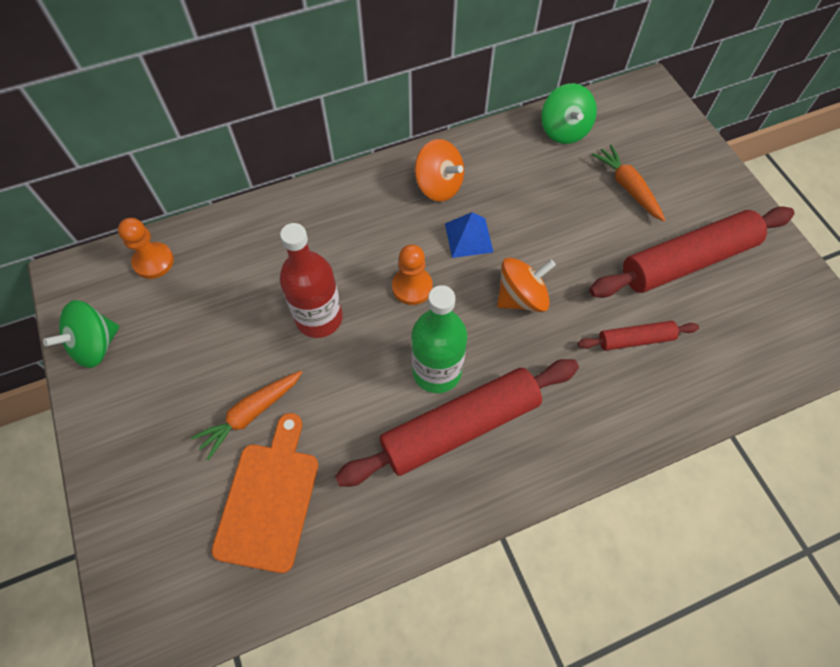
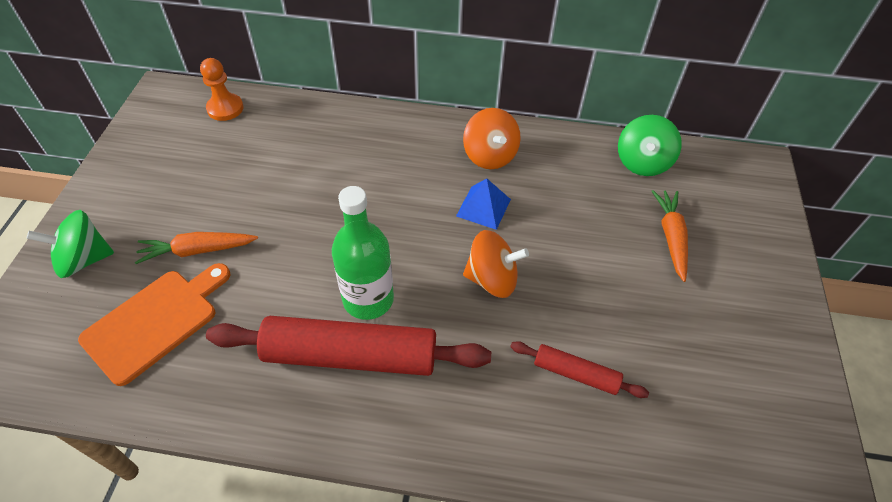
camera: 30 degrees right, 10 degrees down
green spinning top [43,300,119,368] -> green spinning top moved to [27,210,114,278]
red bottle [280,223,343,338] -> none
orange pawn [392,244,433,305] -> none
red rolling pin [589,206,795,298] -> none

